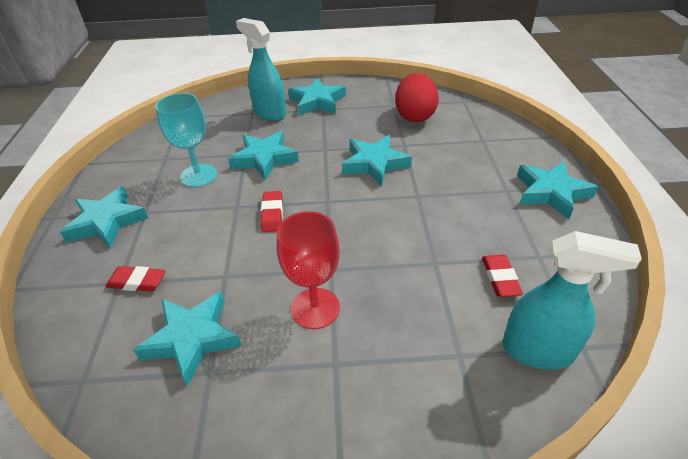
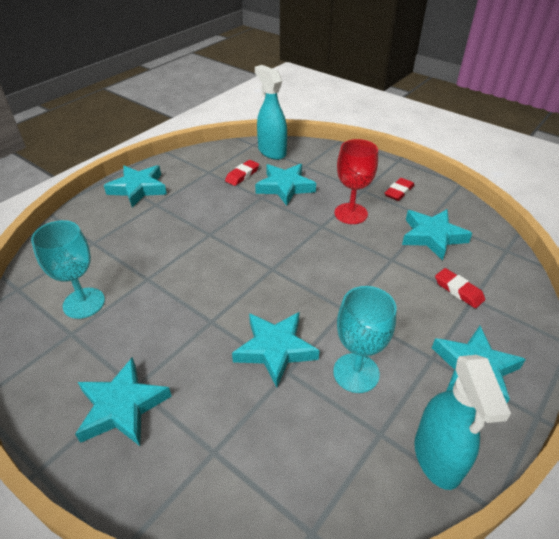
camera: 140 degrees left, 0 degrees up
turquoise spray bottle [236,18,286,121] -> turquoise spray bottle moved to [414,355,511,490]
red eraser [261,191,283,232] -> red eraser moved to [384,178,414,201]
turquoise star [342,135,412,186] -> turquoise star moved to [255,164,316,206]
red egg [395,73,439,123] -> turquoise goblet [31,220,105,319]

